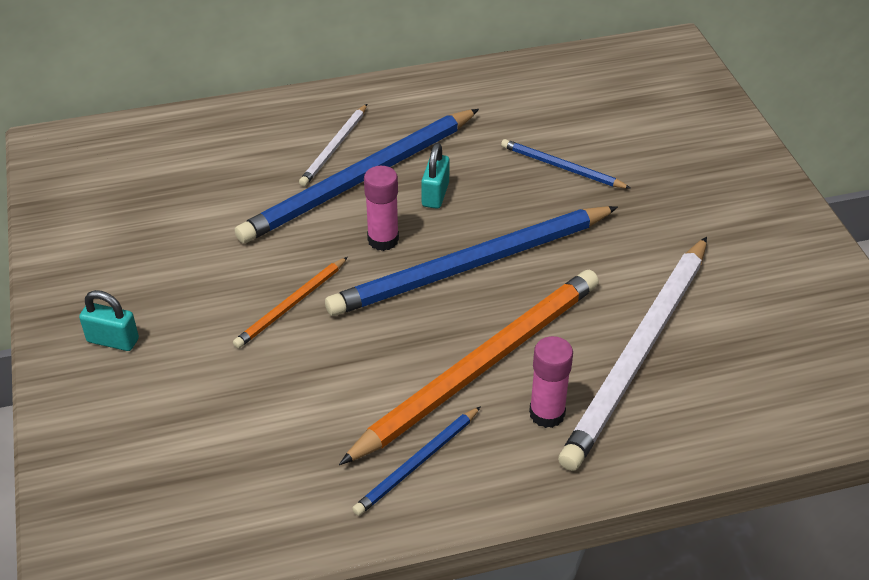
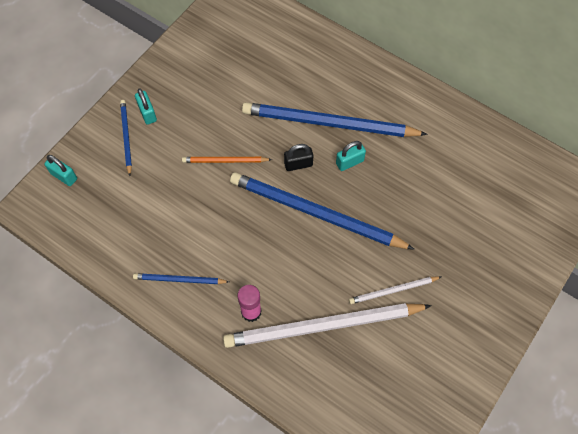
camera: 50 degrees right, 20 degrees up
white pencil [299,104,367,186] -> white pencil moved to [349,276,441,304]
orange pencil [339,270,599,465] -> none
pink glue stick [364,166,399,251] -> black padlock [284,144,313,171]
blue pencil [501,139,631,189] -> blue pencil moved to [120,100,132,176]
none -> turquoise padlock [45,155,77,186]

